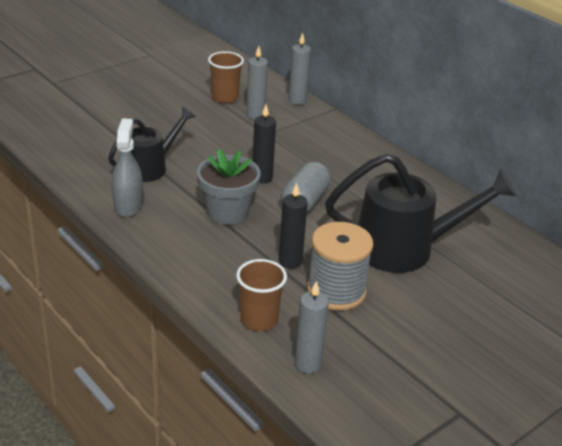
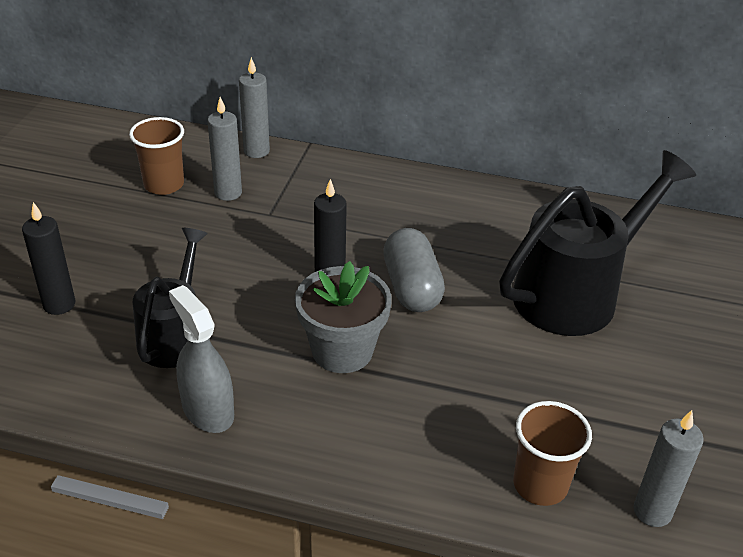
camera: 35 degrees left, 5 degrees up
black candle [279,183,308,269] -> black candle moved to [22,202,76,315]
grey spool [307,222,374,311] -> none

